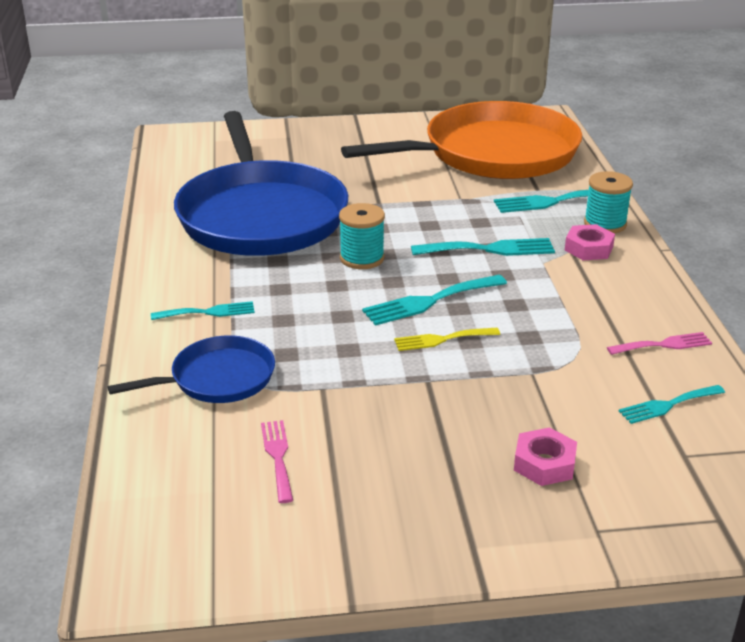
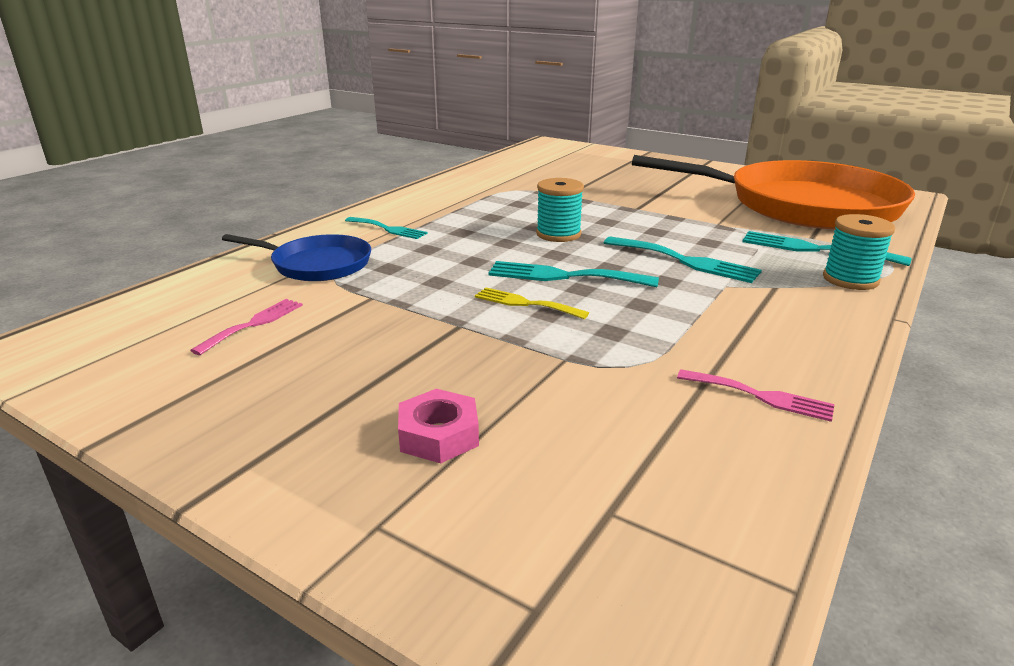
camera: 40 degrees right, 5 degrees down
blue pan [174,111,348,256] -> none
pink nut [565,224,615,260] -> none
turquoise fork [619,385,725,424] -> none

